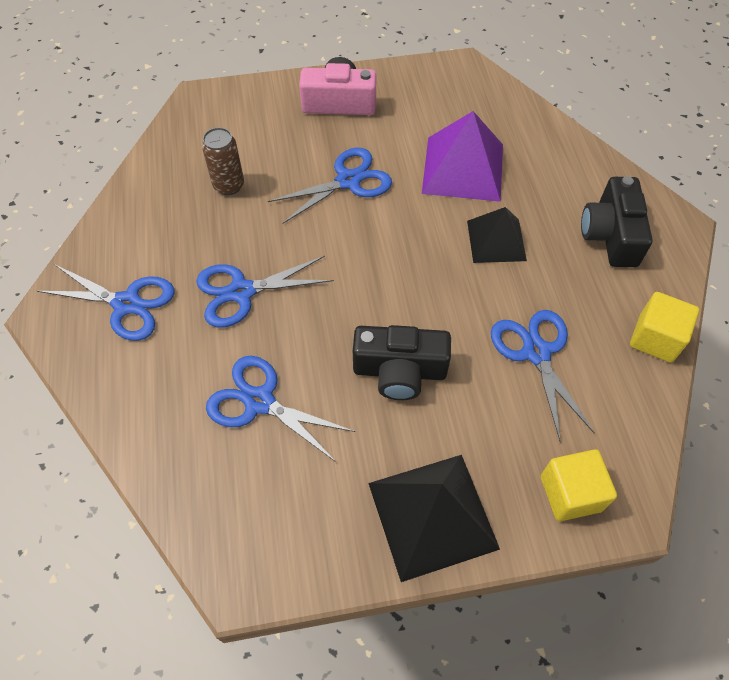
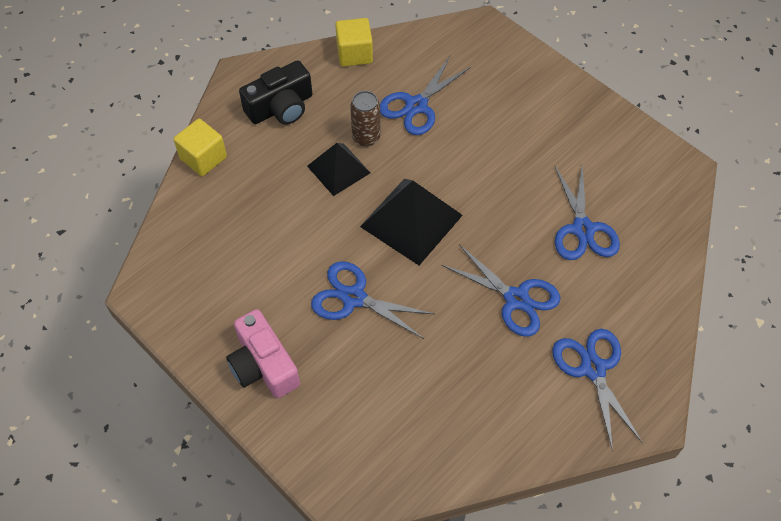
camera: 125 degrees left, 0 degrees up
brown can [202,127,244,195] -> brown can moved to [350,91,381,147]
black camera [353,325,451,400] -> none
black pyramid [368,455,500,582] -> black pyramid moved to [360,179,463,265]
purple pyramid [422,111,503,202] -> none
yellow cube [541,449,617,521] -> yellow cube moved to [173,119,227,176]

